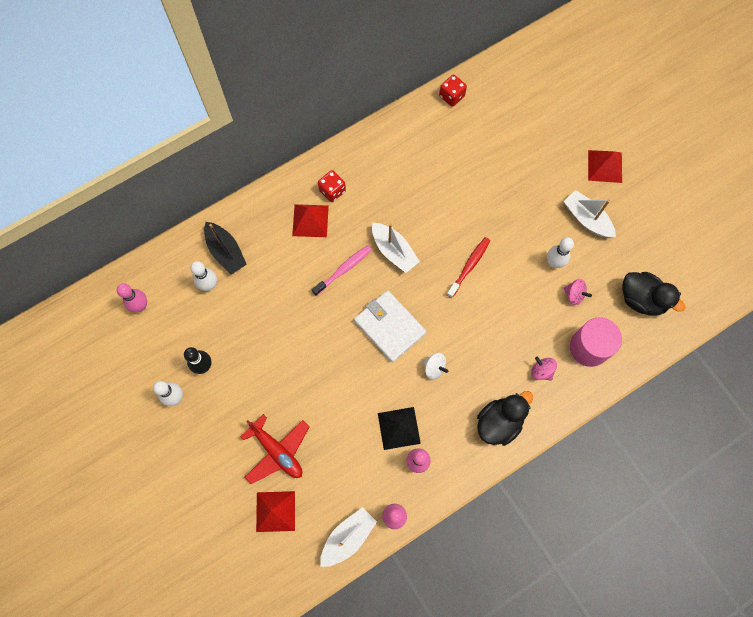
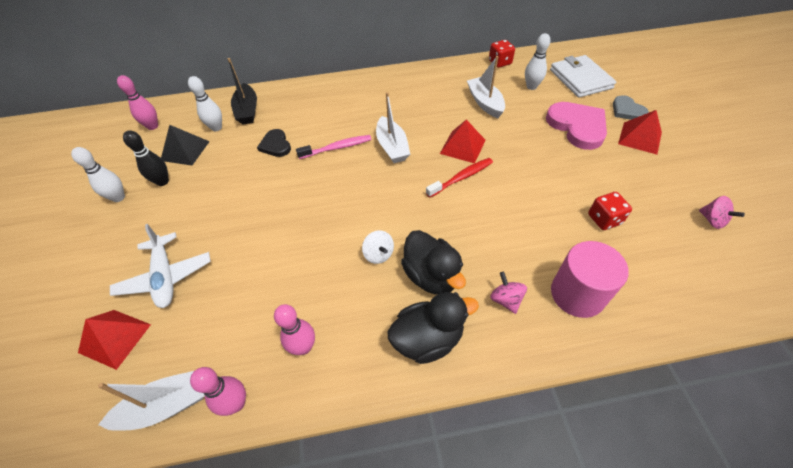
camera: 25 degrees right, 20 degrees down
red plane [240,414,309,484] -> white plane [110,224,211,308]
red pyramid [292,204,329,237] -> red pyramid moved to [440,119,486,163]
red dice [318,170,346,202] -> red dice moved to [588,192,632,230]
white wallet [354,290,426,363] -> white wallet moved to [550,55,616,98]
black pyramid [378,407,421,450] -> black pyramid moved to [161,125,210,165]
white bowling pin [547,237,574,268] -> white bowling pin moved to [525,33,551,90]
pink spinning top [563,279,592,305] -> pink spinning top moved to [699,196,745,229]
white boat [564,190,616,238] -> white boat moved to [467,56,505,118]
black duck [623,272,686,315] -> black duck moved to [401,230,466,295]
none -> black heart [257,129,291,157]
none -> pink heart [546,102,607,150]
none -> grey heart [613,95,649,120]

